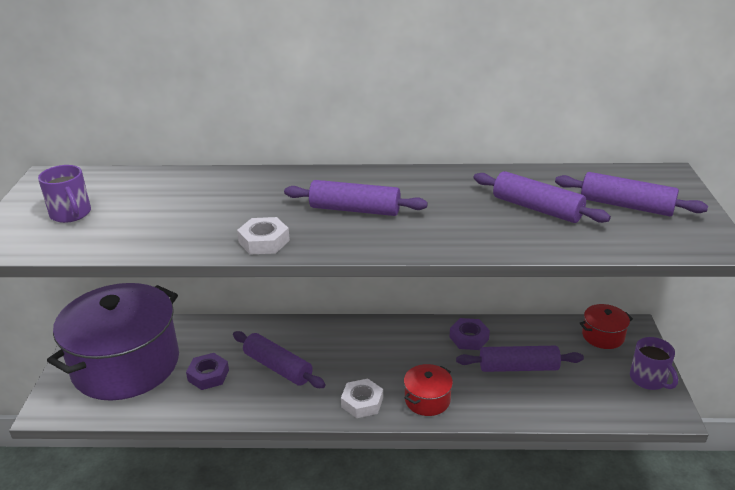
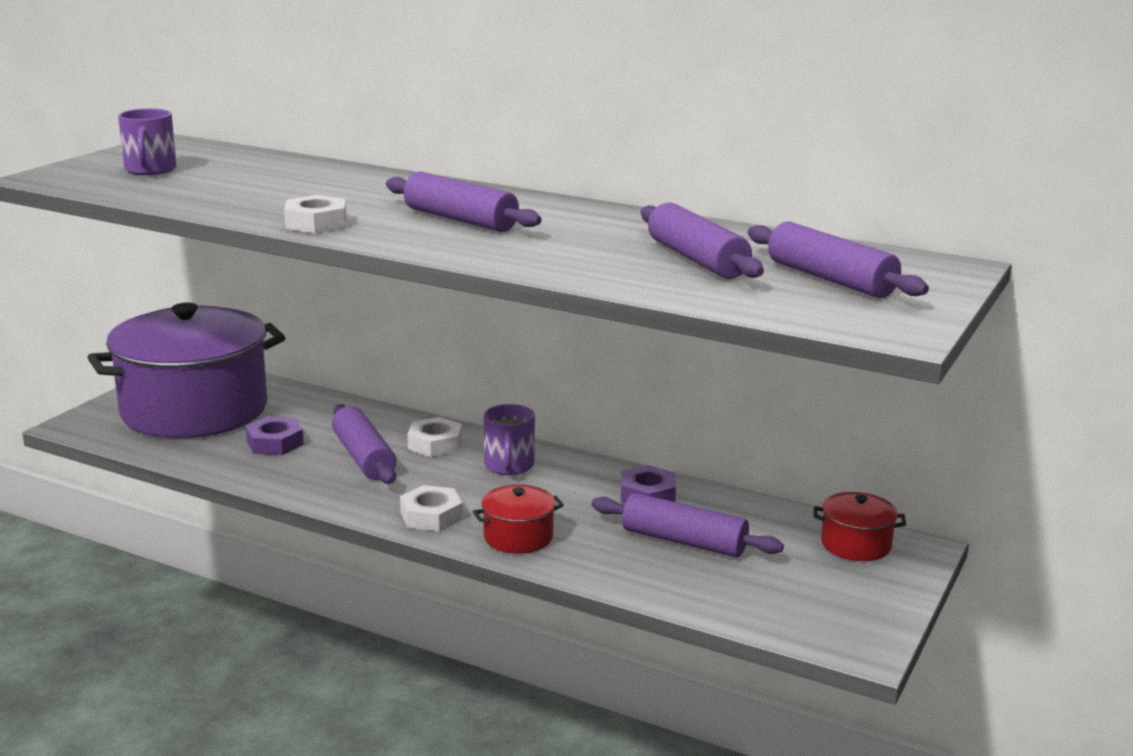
camera: 25 degrees right, 10 degrees down
purple mug [630,337,678,390] -> purple mug moved to [484,404,535,475]
none -> white nut [407,417,462,457]

